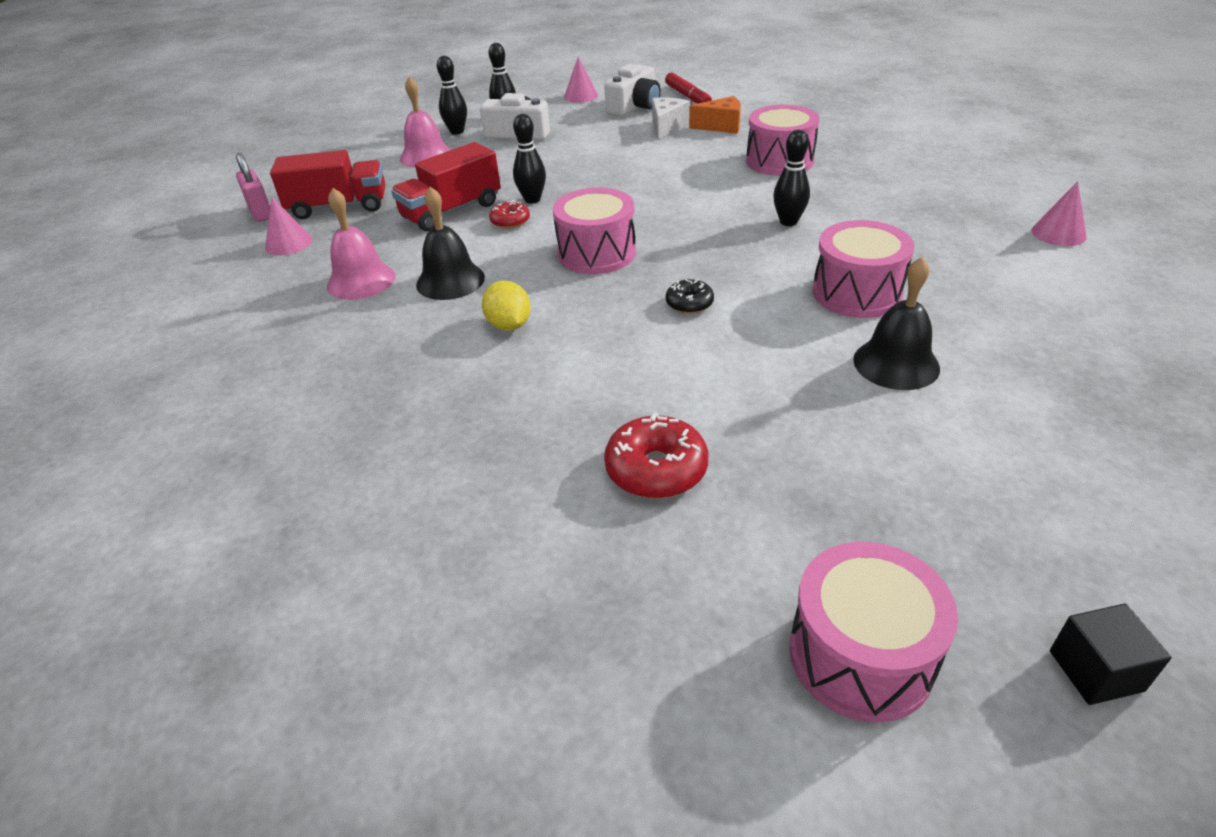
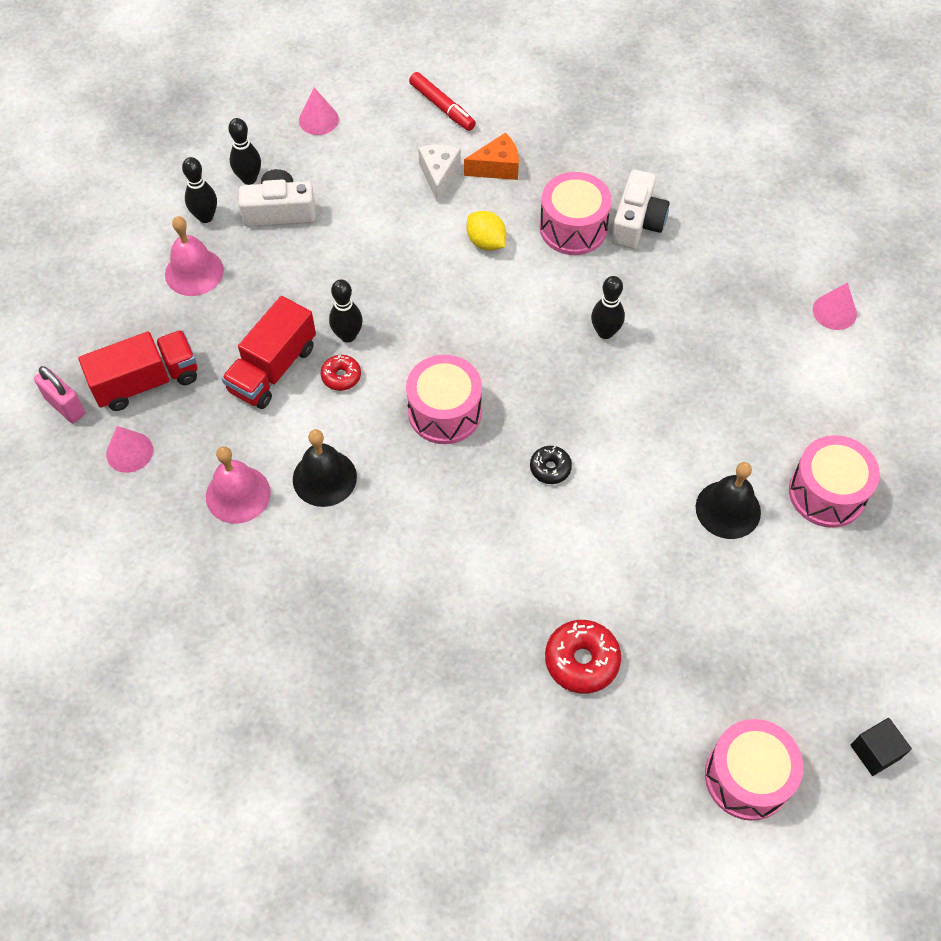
camera: 20 degrees left, 20 degrees up
yellow lemon [482,281,531,331] -> yellow lemon moved to [467,211,506,250]
white camera [604,64,661,116] -> white camera moved to [611,169,670,249]
pink drum [813,220,915,318] -> pink drum moved to [789,435,880,528]

